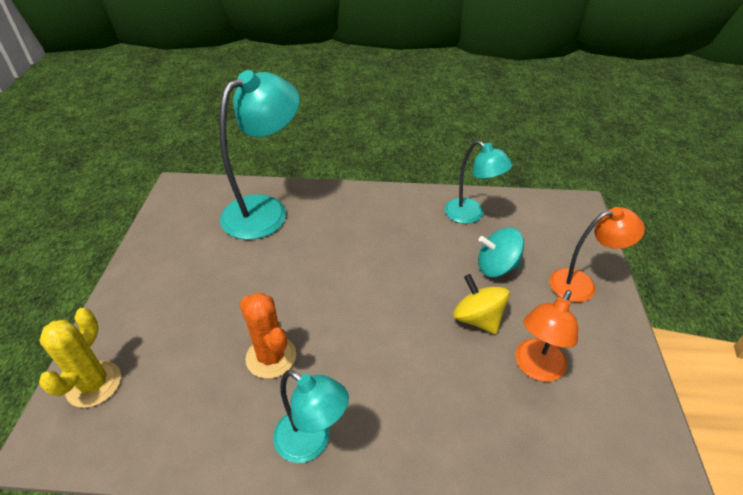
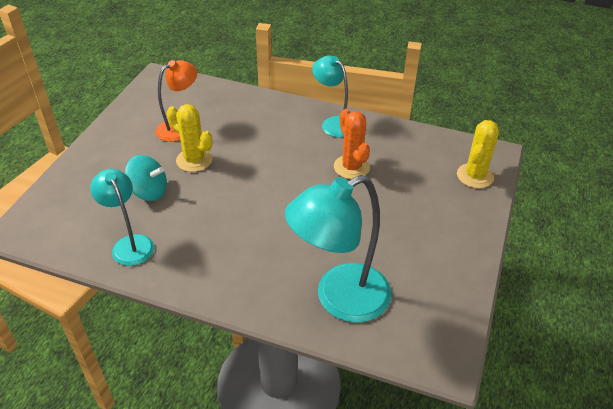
camera: 165 degrees left, 0 degrees up
yellow spinning top [453,274,510,334] -> yellow cactus [167,104,213,172]
orange lamp [550,207,645,302] -> none

